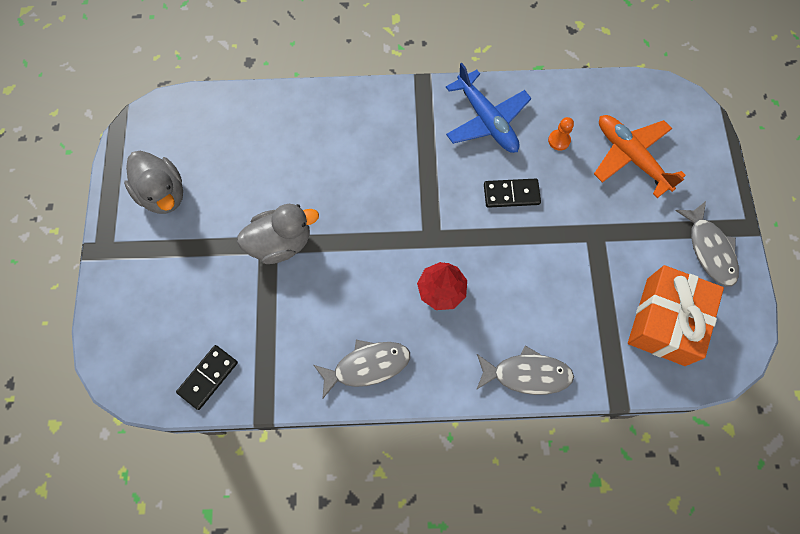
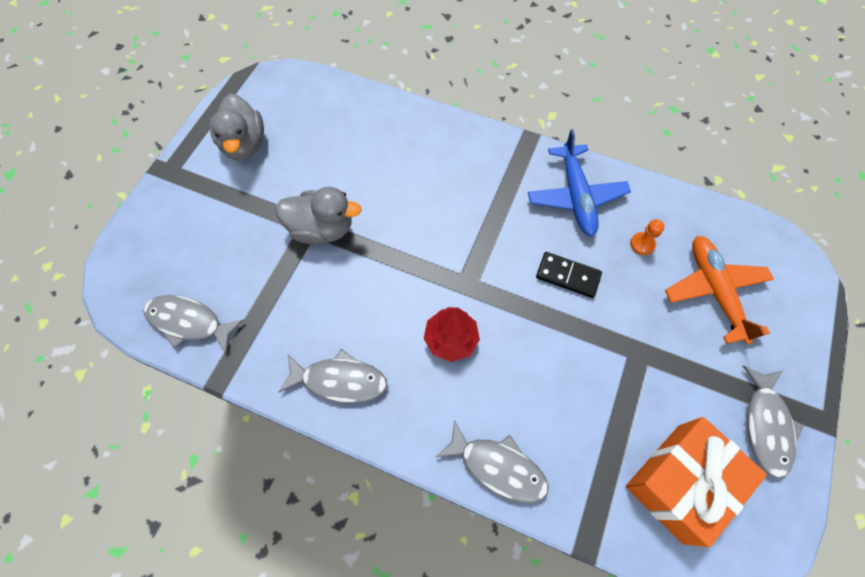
camera: 25 degrees right, 5 degrees down
black domino [176,345,238,410] -> grey fish [143,295,244,354]

